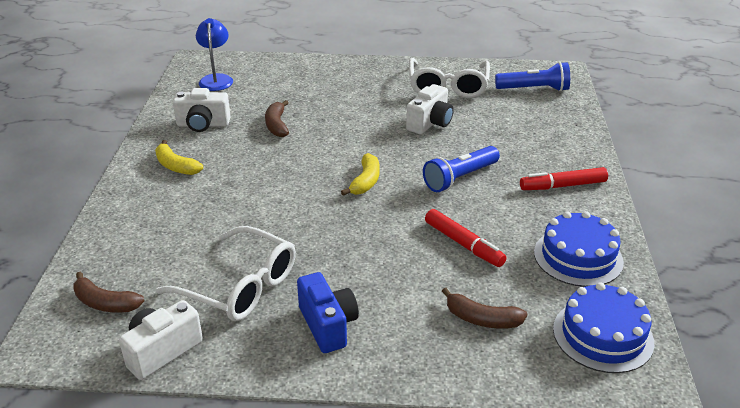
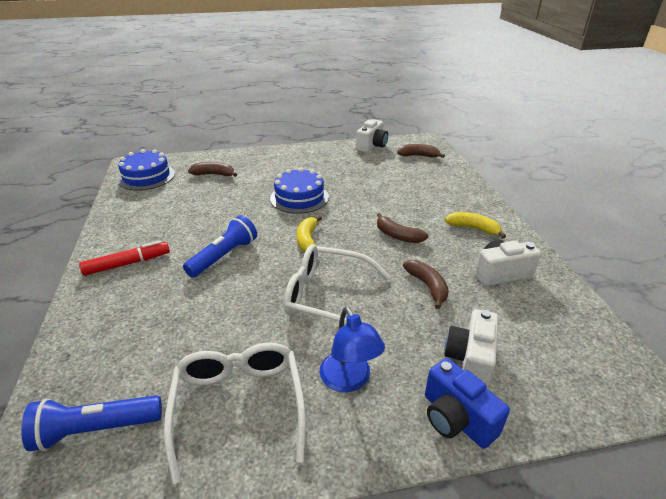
camera: 165 degrees right, 0 degrees up
white glasses [156,226,296,321] -> white glasses moved to [284,244,391,325]
blue lamp [196,18,233,91] -> blue lamp moved to [319,307,385,392]
blue camera [297,272,359,353] -> blue camera moved to [425,358,510,449]
white camera [406,84,454,134] -> white camera moved to [444,309,499,389]
red marker [425,209,506,267] -> none
blue cake [534,211,624,287] -> blue cake moved to [270,168,329,214]
none -> brown banana [377,213,429,243]

